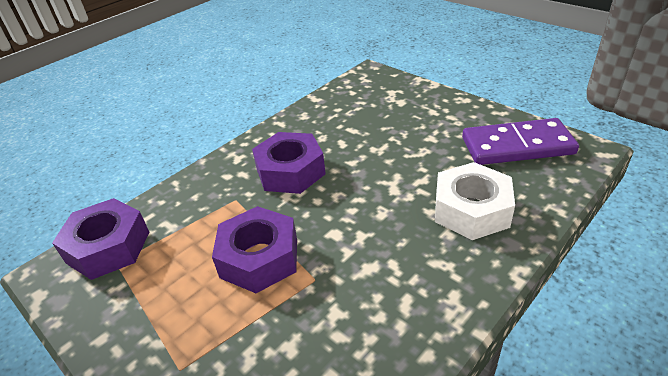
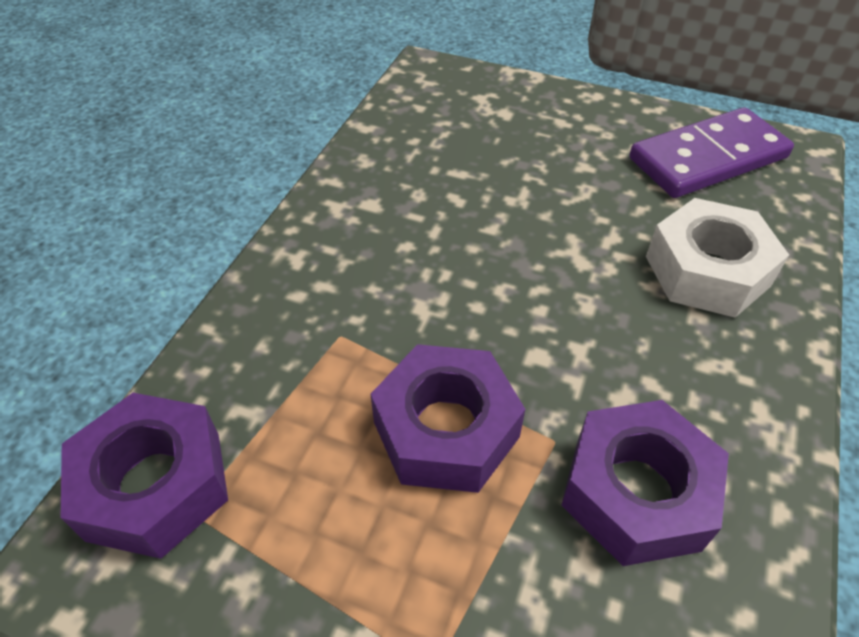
camera: 25 degrees left, 10 degrees up
purple nut [252,132,326,194] -> purple nut moved to [561,400,729,566]

